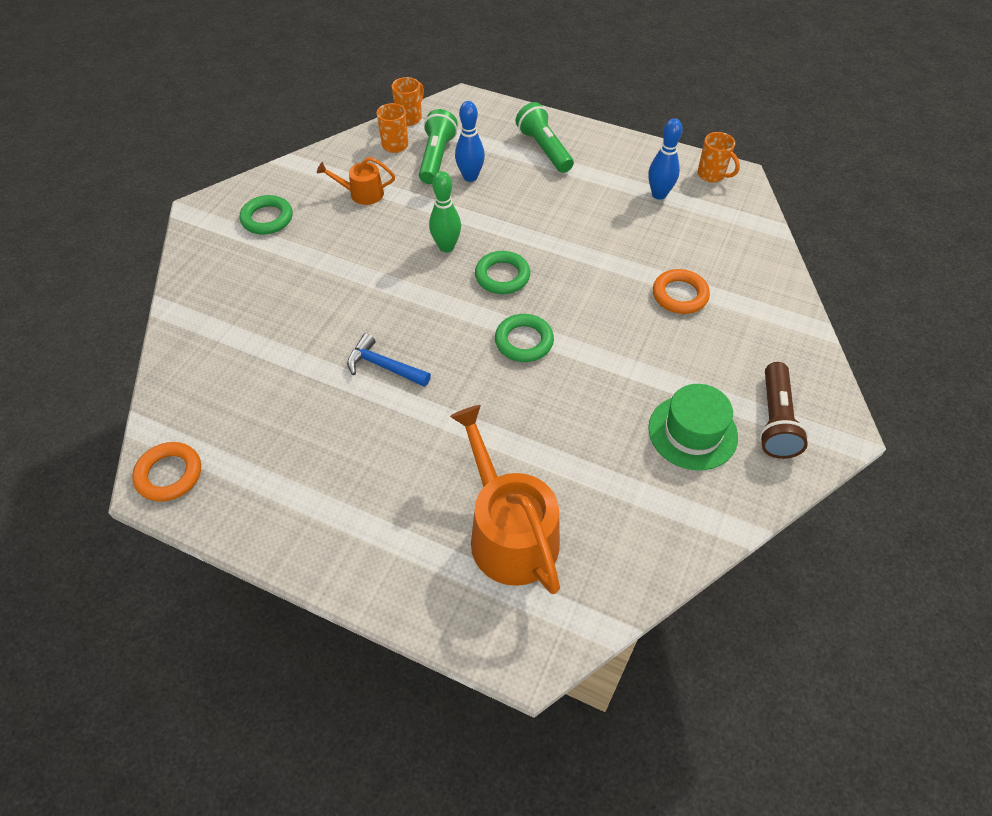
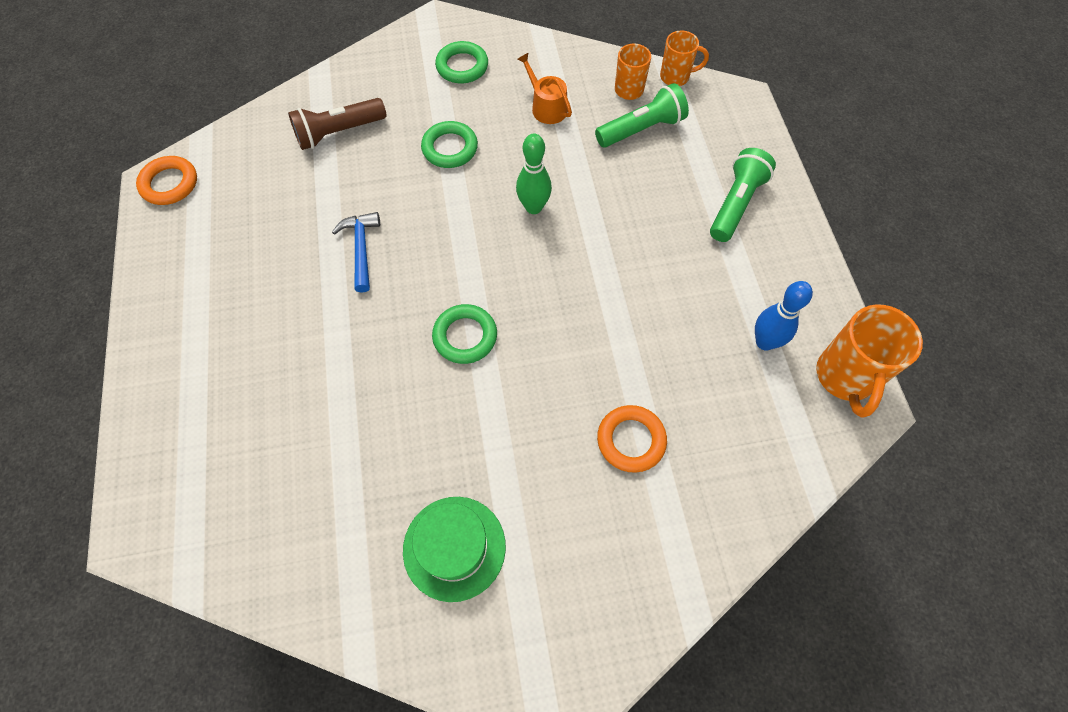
camera: 55 degrees right, 10 degrees up
orange watering can [450,405,560,594] -> none
blue bowling pin [455,101,485,182] -> none
green ring [475,251,530,294] -> green ring moved to [421,121,478,168]
orange mug [698,132,740,182] -> orange mug [816,304,923,418], size x1.65
brown flashlight [759,362,808,459] -> brown flashlight moved to [288,98,387,150]

